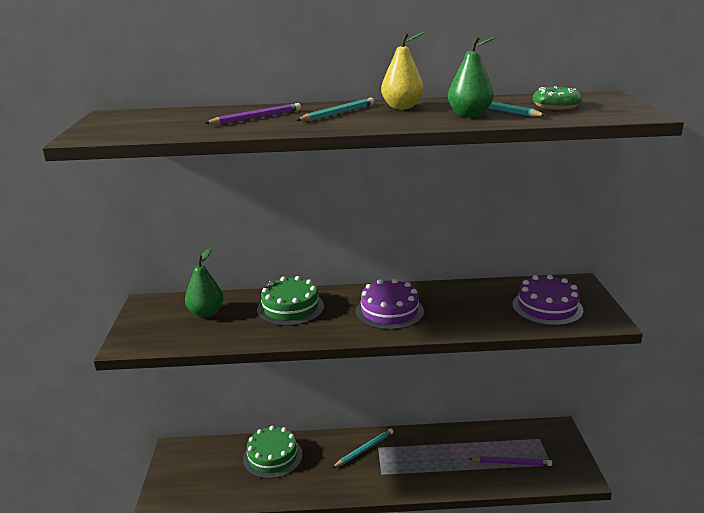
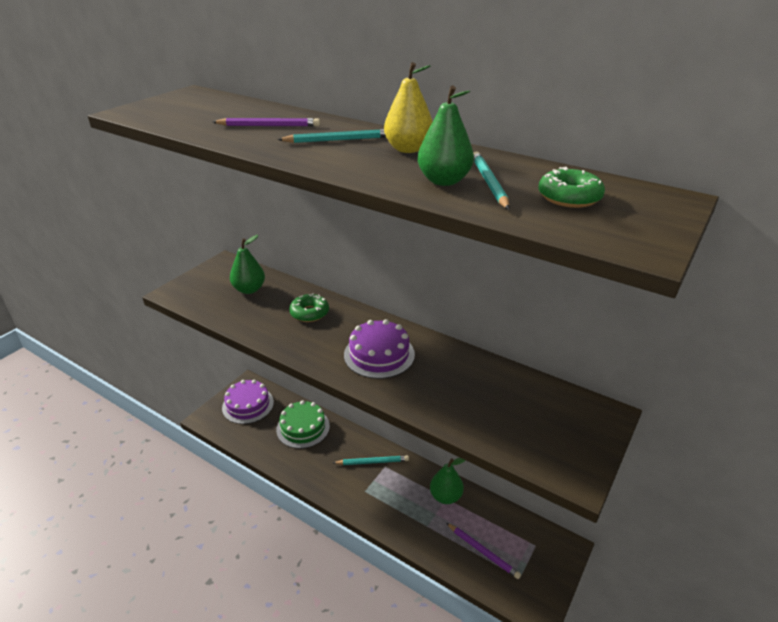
camera: 35 degrees right, 10 degrees up
green cake [257,276,324,326] -> green donut [289,293,329,322]
purple cake [512,275,584,326] -> purple cake moved to [222,380,274,424]
none -> green pear [430,458,466,504]

